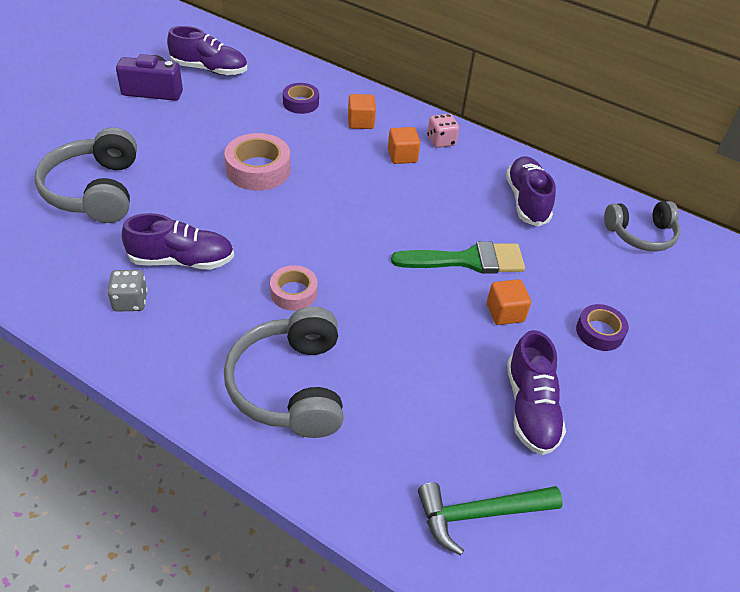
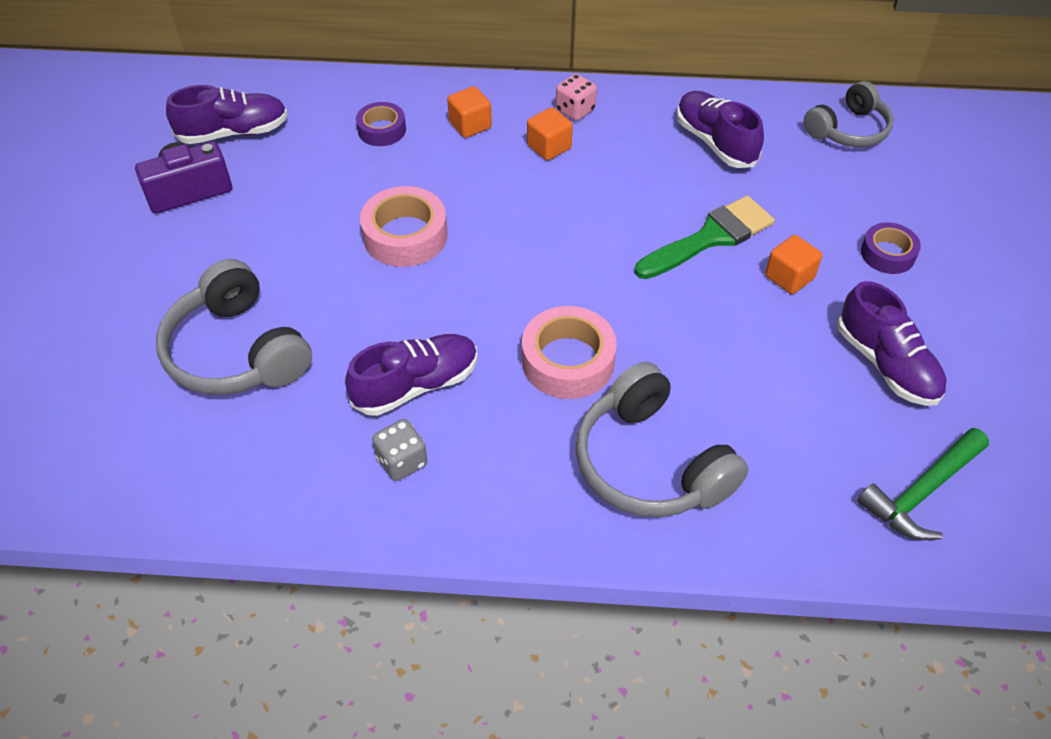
camera: 25 degrees left, 5 degrees up
pink tape [270,265,318,311] -> pink tape [522,306,617,399], size x1.60

